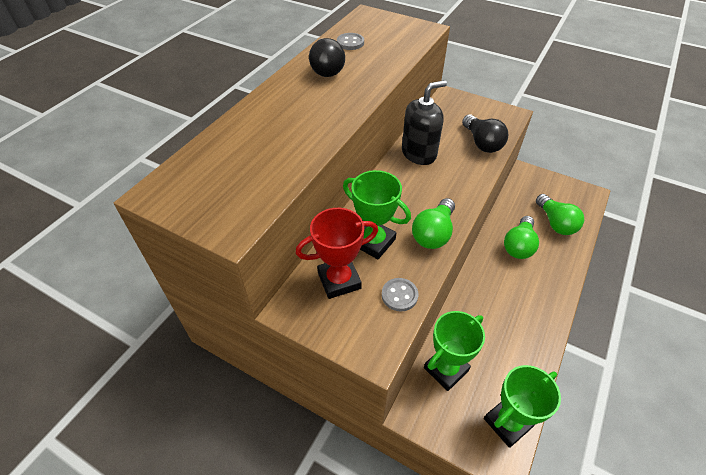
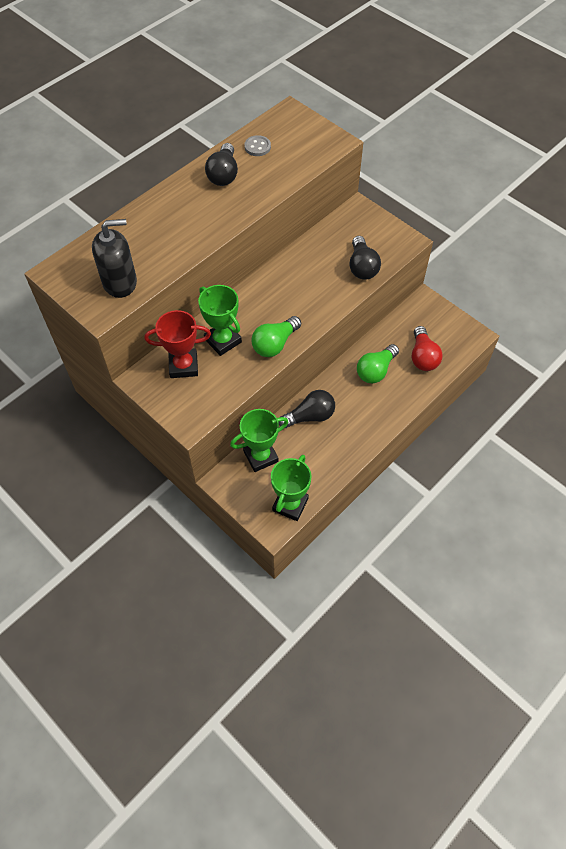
camera: 15 degrees right, 10 degrees up
grey button [382,278,418,311] -> none
black soap dispenser [402,80,447,165] -> black soap dispenser moved to [92,219,137,298]
green trophy [484,365,561,448] -> green trophy turned 45 degrees counterclockwise [271,455,311,521]
green light bulb [536,194,584,235] -> red light bulb [412,326,443,371]
none -> black light bulb [279,390,335,428]

